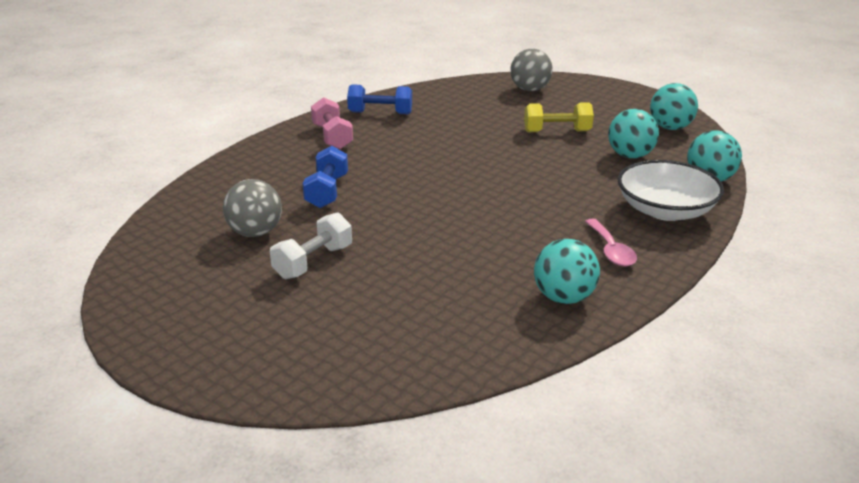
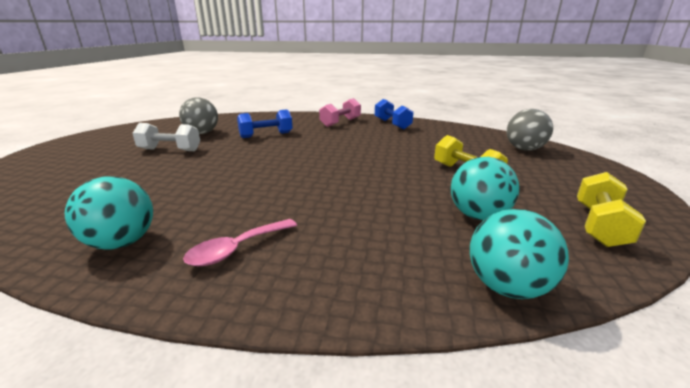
camera: 60 degrees right, 5 degrees down
white bowl [618,160,724,221] -> none
turquoise ball [650,83,698,130] -> yellow dumbbell [577,172,646,247]

